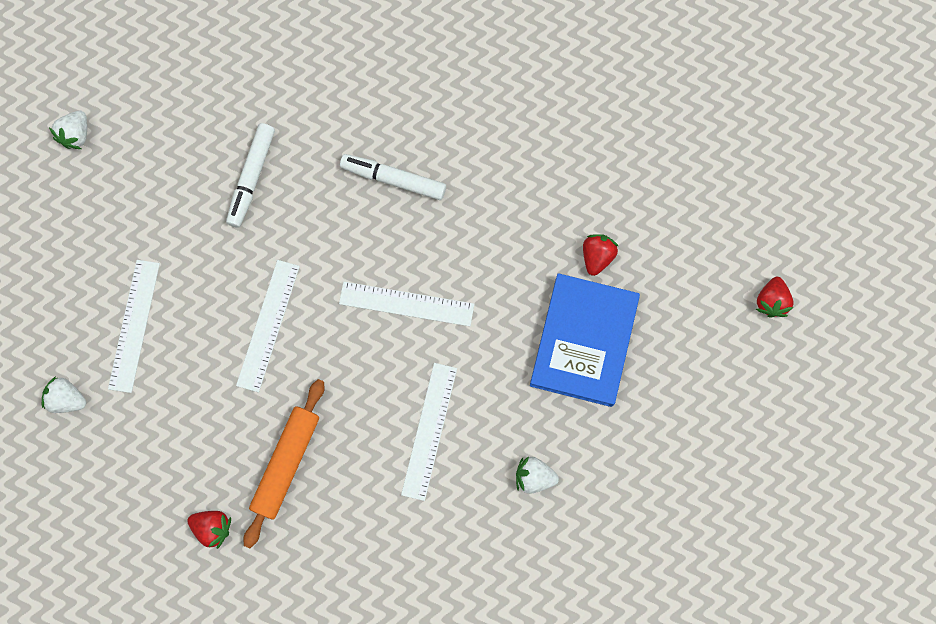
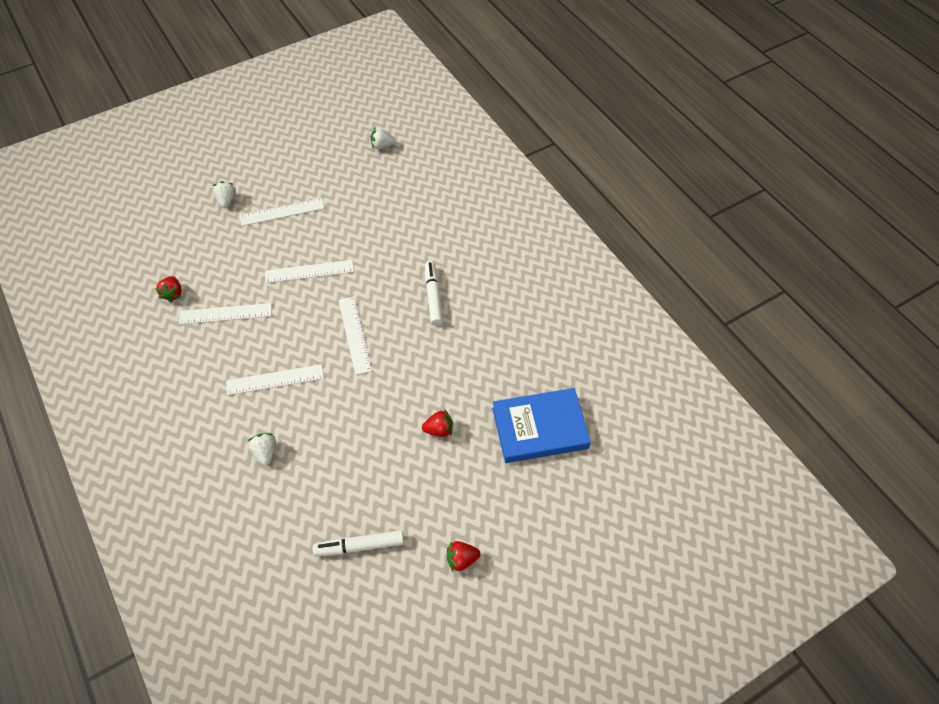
camera: 65 degrees right, 20 degrees down
white marker [226,123,275,228] -> white marker moved to [313,530,404,557]
orange rolling pin [243,379,324,548] -> white ruler [179,303,272,325]
blue book [530,273,640,407] -> blue book moved to [492,388,591,463]

